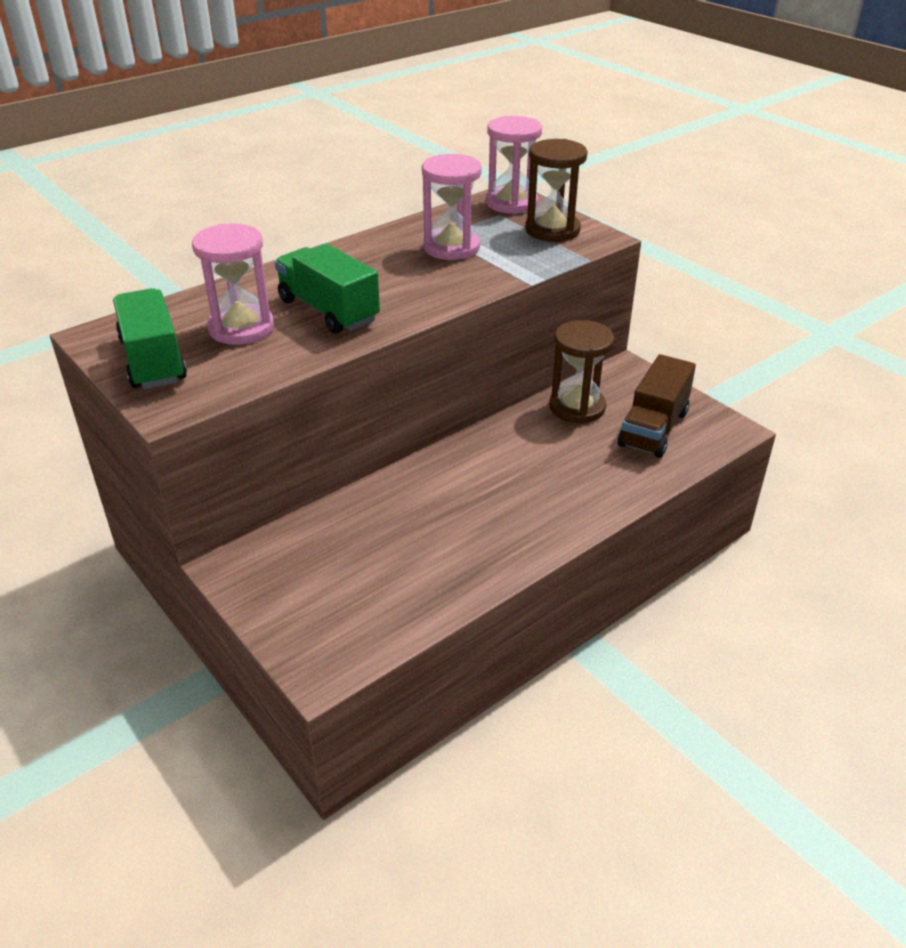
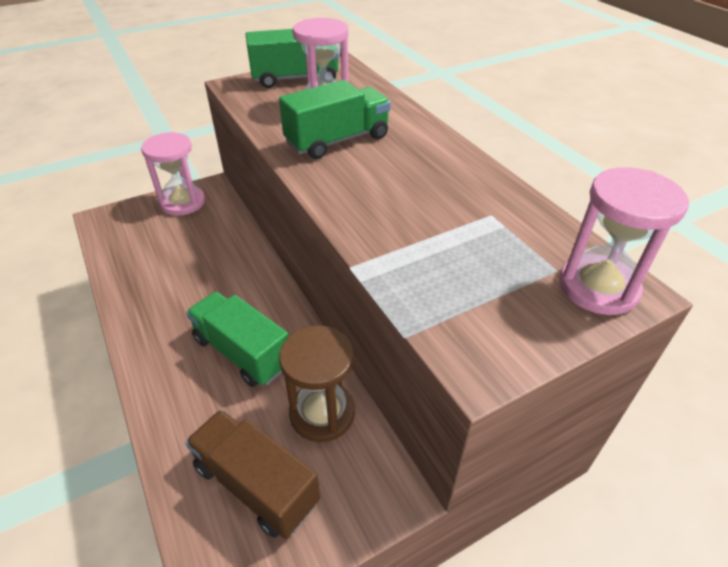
camera: 100 degrees right, 5 degrees up
pink hourglass [422,154,482,260] -> pink hourglass moved to [141,132,205,216]
brown hourglass [525,139,588,242] -> none
none -> green truck [186,292,289,387]

